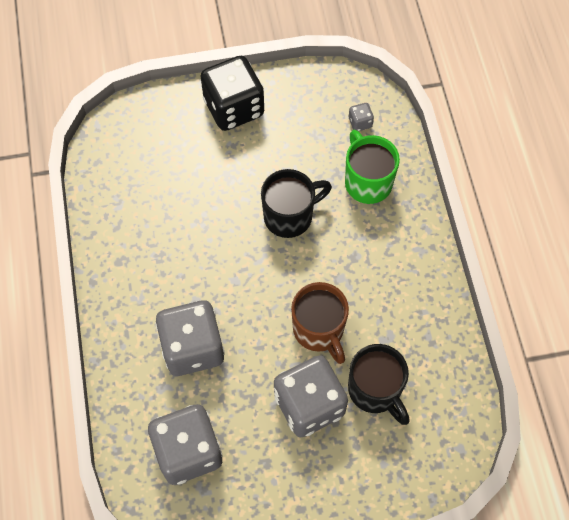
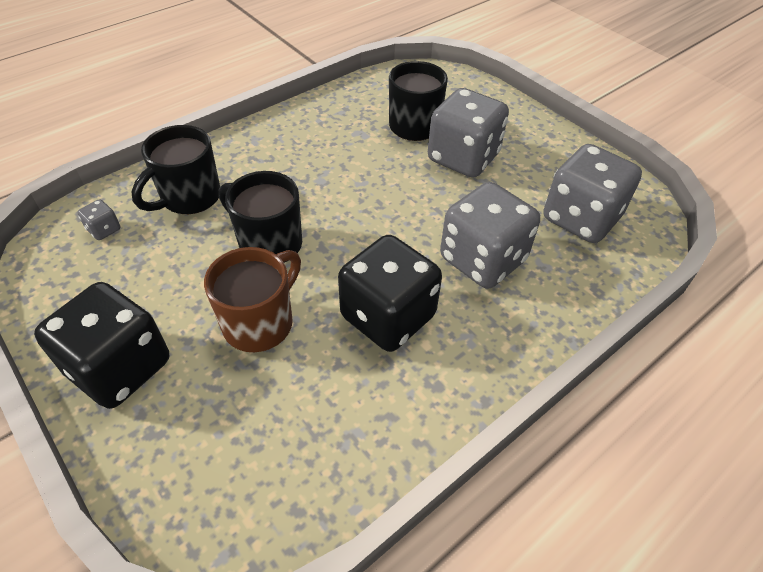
camera: 120 degrees left, 15 degrees down
brown mug [291,282,349,364] -> brown mug moved to [204,247,301,352]
green mug [345,130,400,204] -> black mug [132,125,220,214]
none -> black dice [338,235,442,352]

